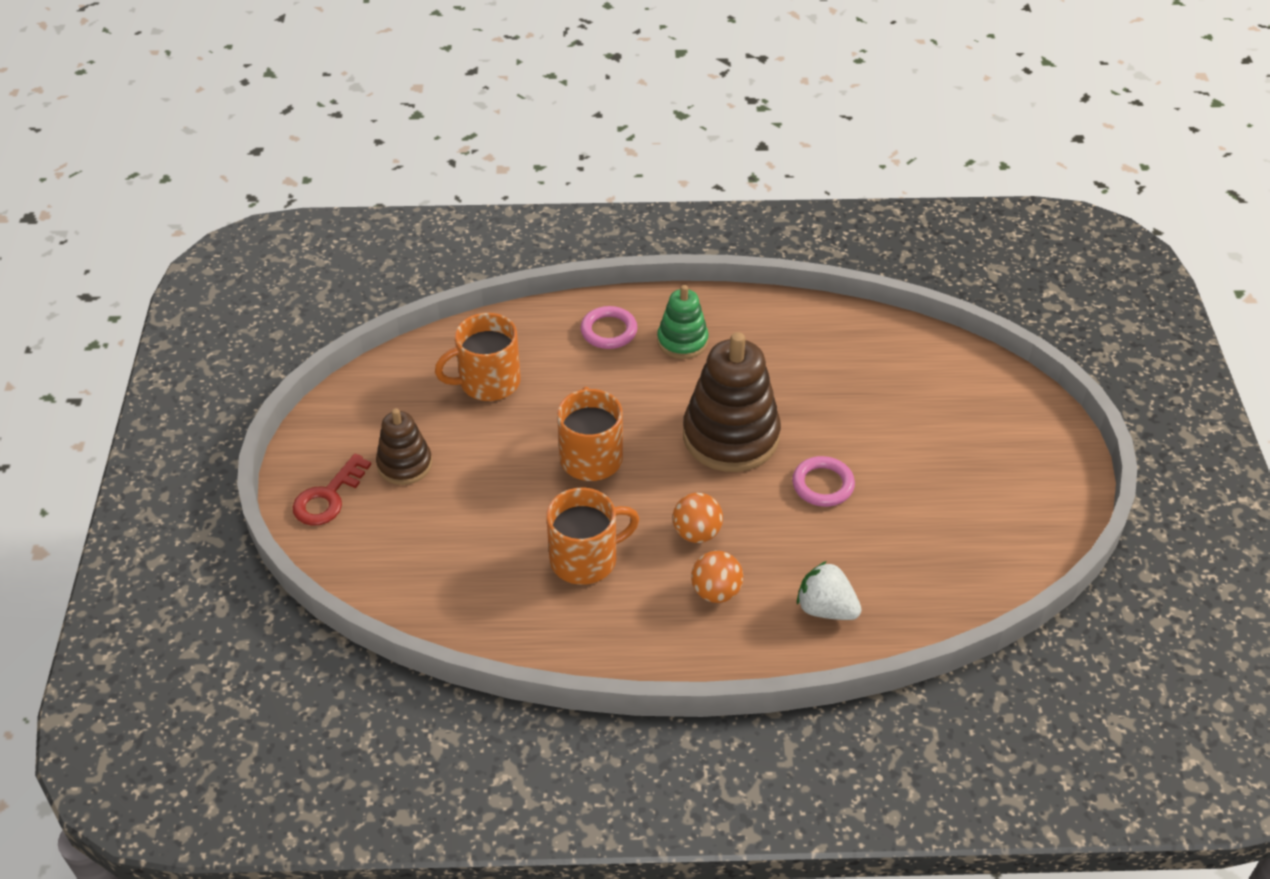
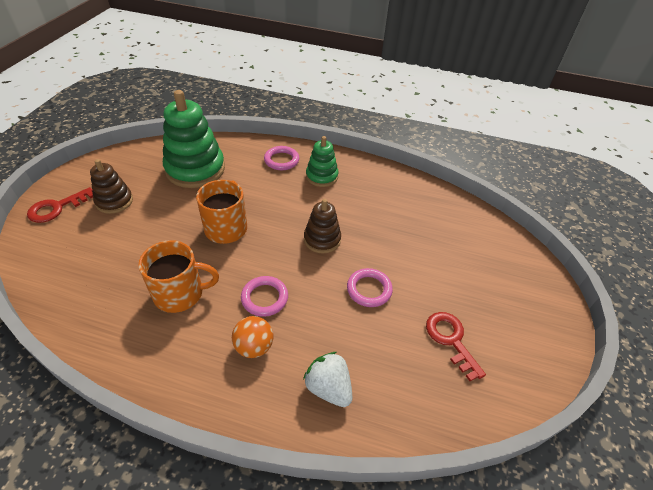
camera: 15 degrees right, 0 degrees up
orange mug [435,313,521,401] -> green stacking toy [163,90,225,188]
orange ball [672,493,723,543] -> pink ring [241,276,288,317]
brown stacking toy [683,332,781,472] -> brown stacking toy [304,199,341,253], size x0.56
none -> red key [426,312,486,381]

